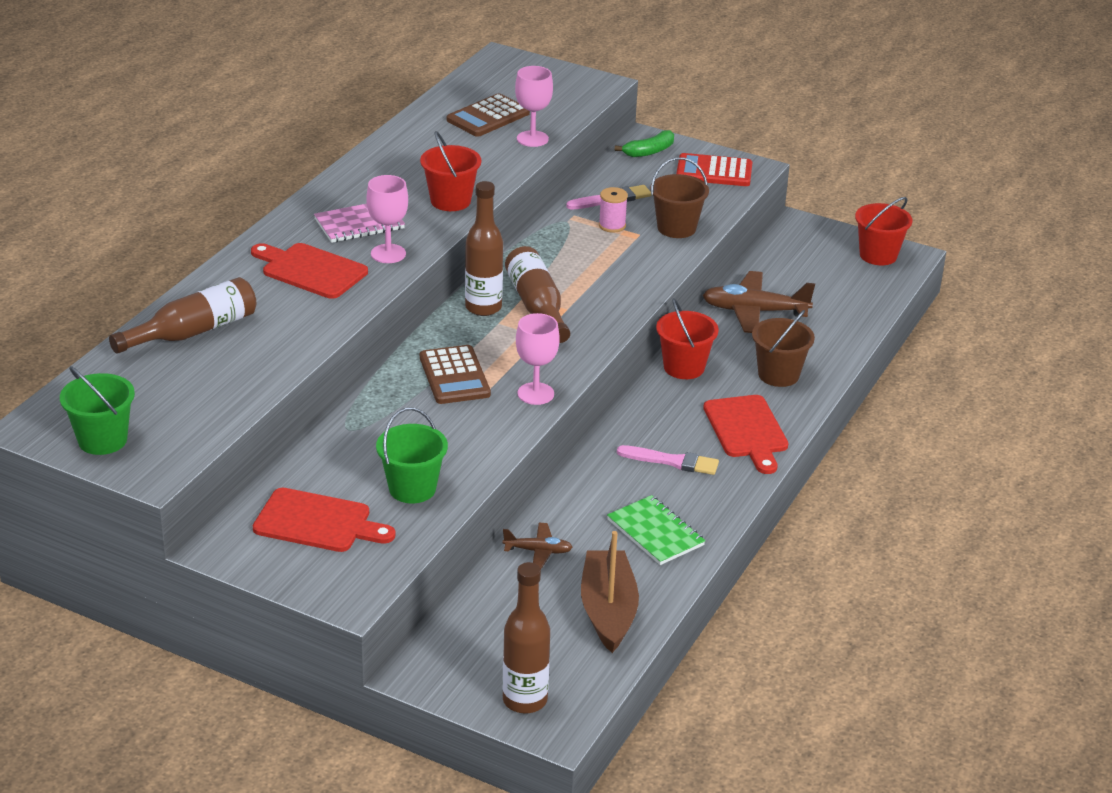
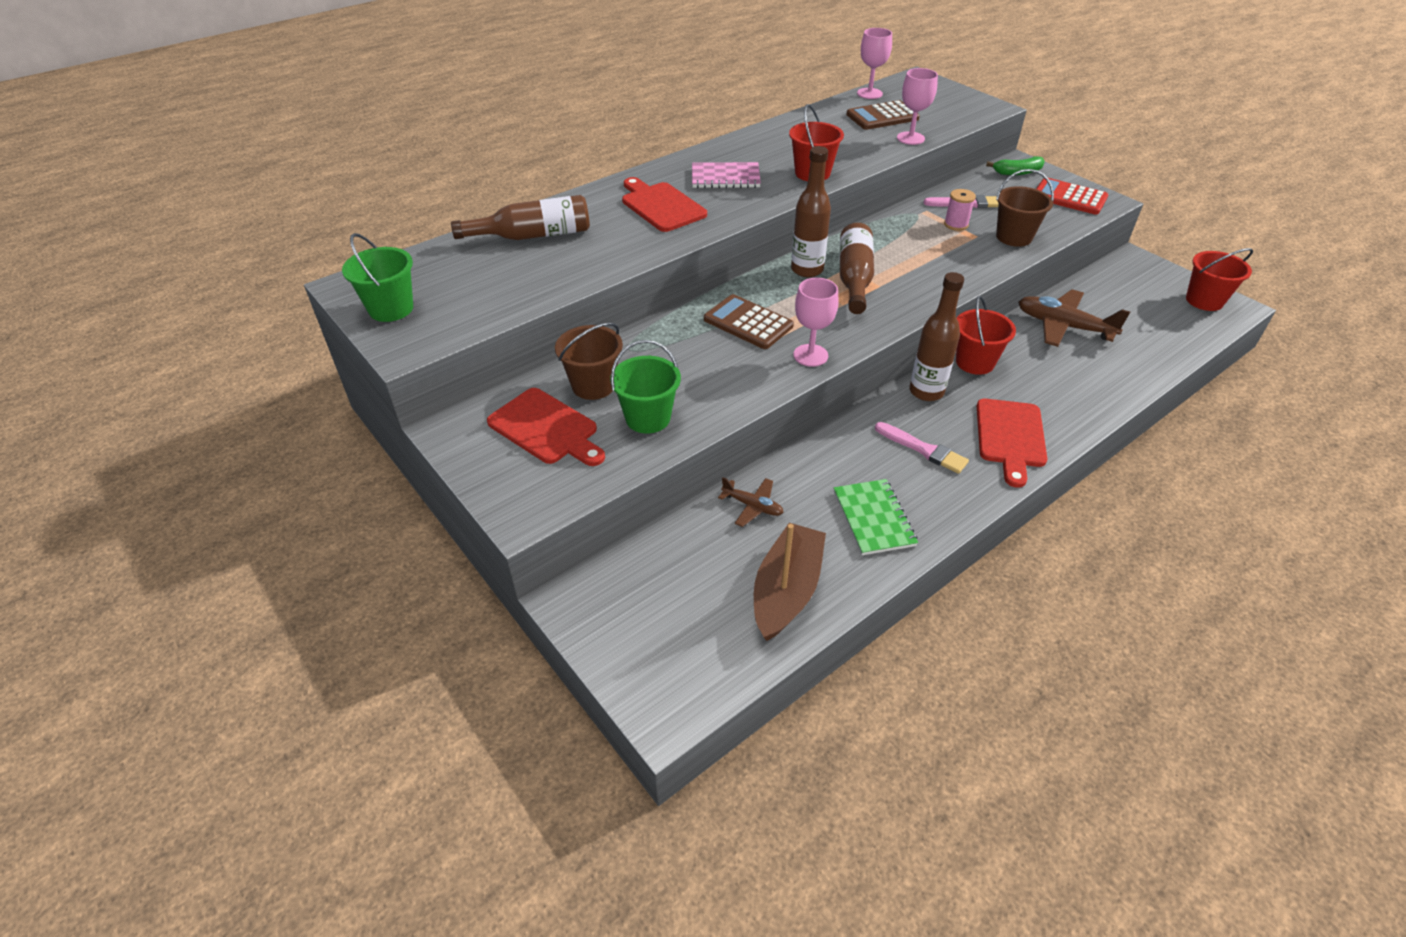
camera: 25 degrees right, 10 degrees up
pink goblet [366,175,408,263] -> pink goblet moved to [857,28,892,99]
brown calculator [420,345,491,404] -> brown calculator turned 120 degrees clockwise [704,294,794,349]
brown bottle [502,562,550,713] -> brown bottle moved to [909,272,964,401]
brown bucket [752,310,815,387] -> brown bucket moved to [555,323,623,400]

